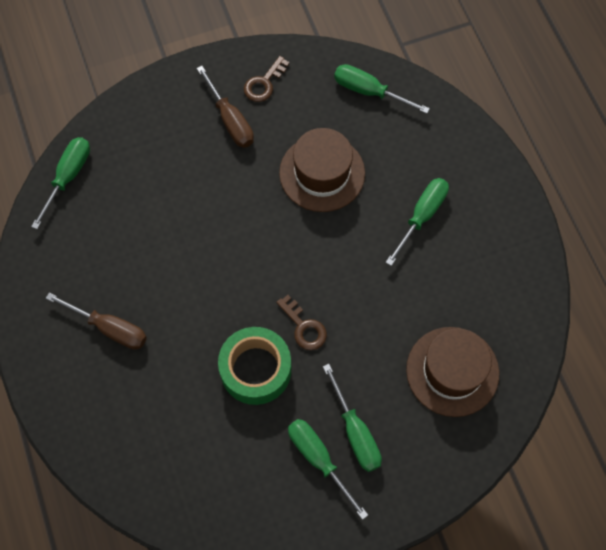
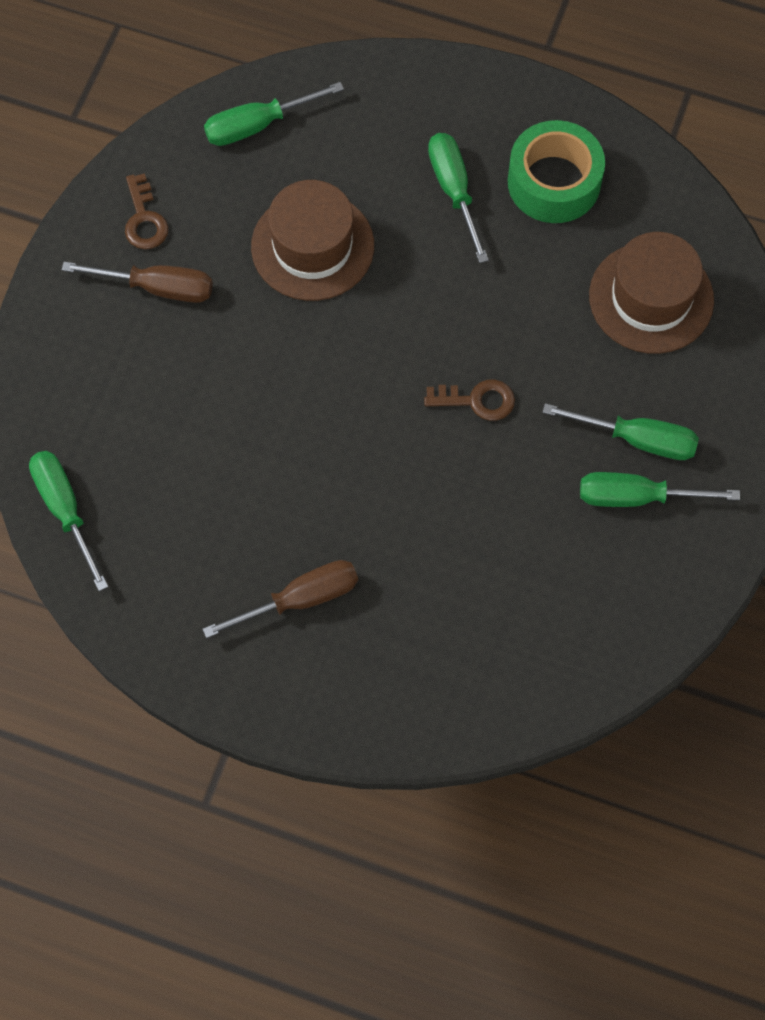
camera: 50 degrees left, 0 degrees up
green tape [218,327,291,405] -> green tape moved to [508,120,605,223]

